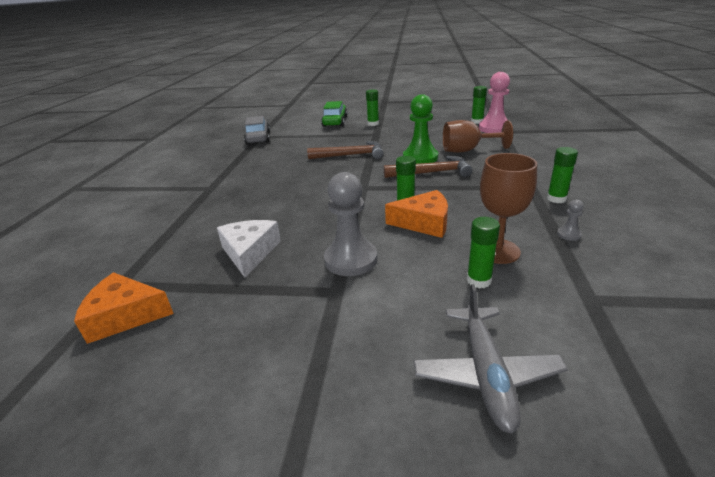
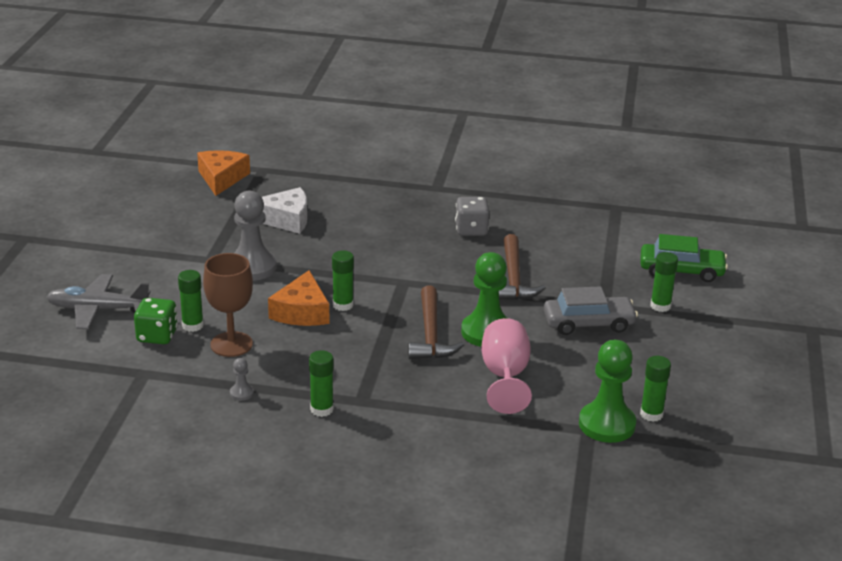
camera: 90 degrees right, 0 degrees up
grey car [244,116,270,145] -> grey car moved to [544,286,638,335]
brown goblet [443,120,513,153] -> pink goblet [481,318,532,414]
pink pawn [479,72,510,133] -> green pawn [579,340,636,443]
none -> green dice [134,298,178,344]
none -> grey dice [455,197,489,236]

